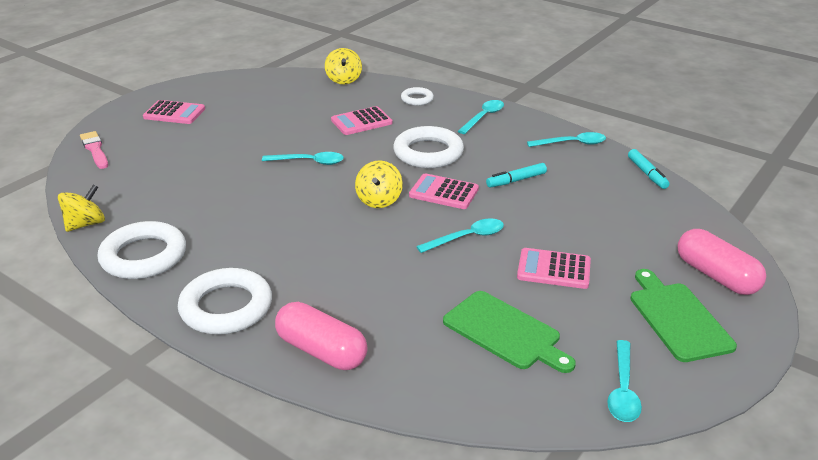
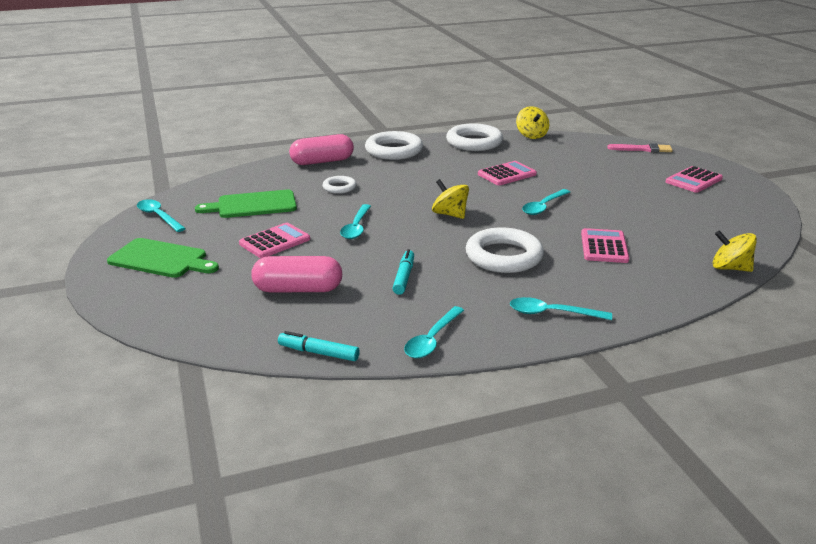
camera: 125 degrees right, 5 degrees down
white ring [401,87,434,106] -> white ring moved to [323,176,357,194]
pink calculator [409,173,479,209] -> pink calculator moved to [478,161,537,185]
turquoise spoon [458,100,504,134] -> turquoise spoon turned 120 degrees clockwise [510,297,612,320]
pink capsule [678,229,766,295] -> pink capsule moved to [251,256,342,292]

